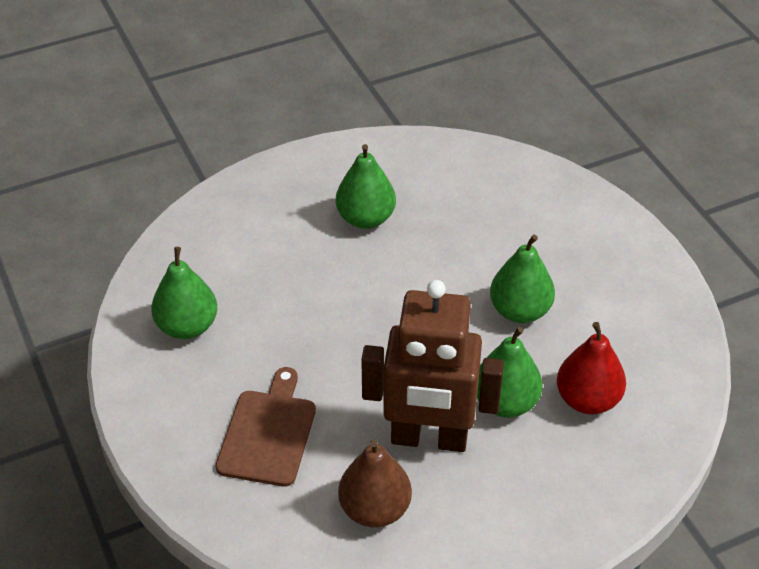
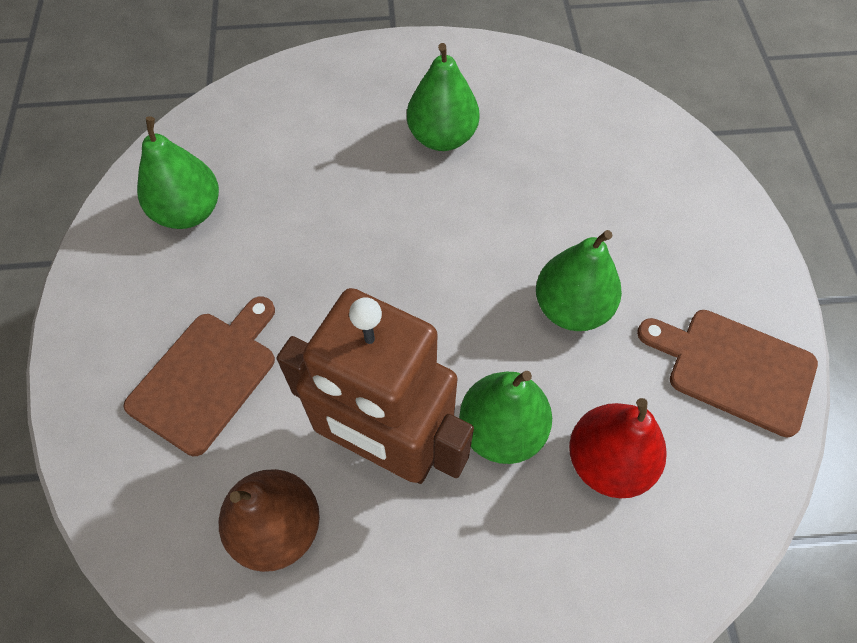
camera: 20 degrees right, 15 degrees up
none -> brown cutting board [637,310,818,438]

